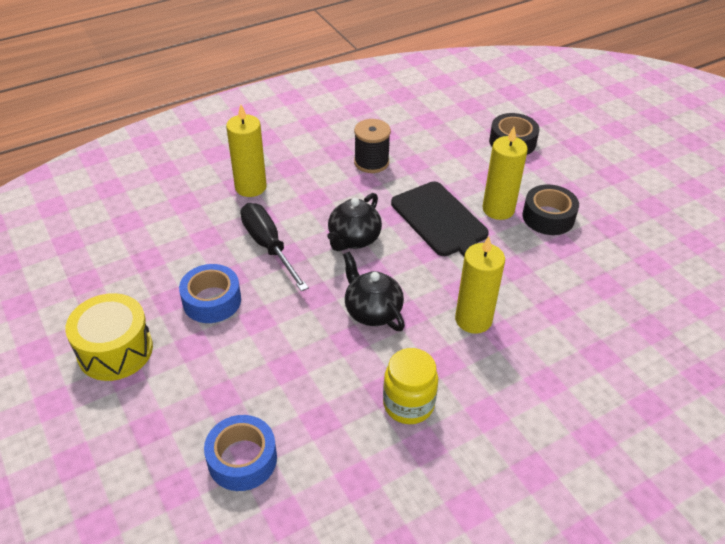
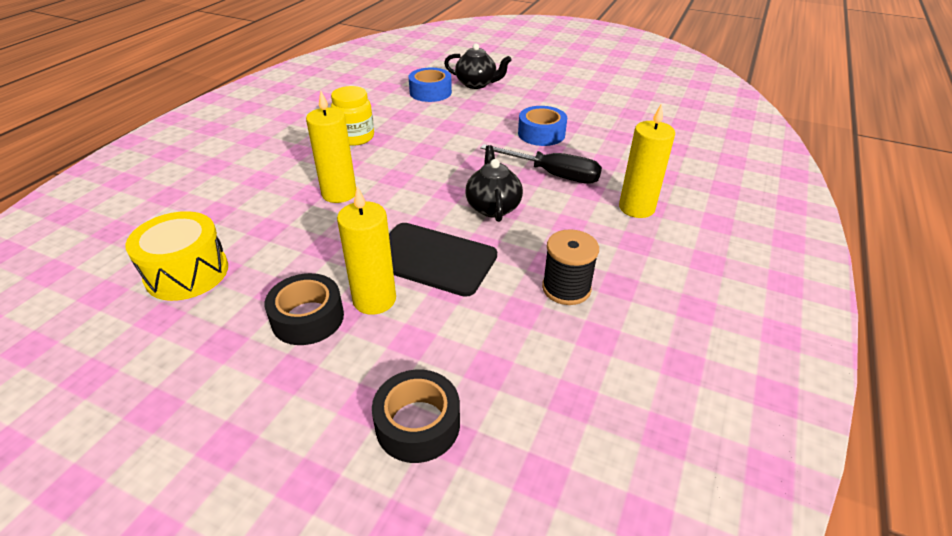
camera: 145 degrees right, 5 degrees down
yellow drum [65,293,153,381] -> yellow drum moved to [125,211,228,301]
black teapot [343,252,405,331] -> black teapot moved to [444,43,511,89]

